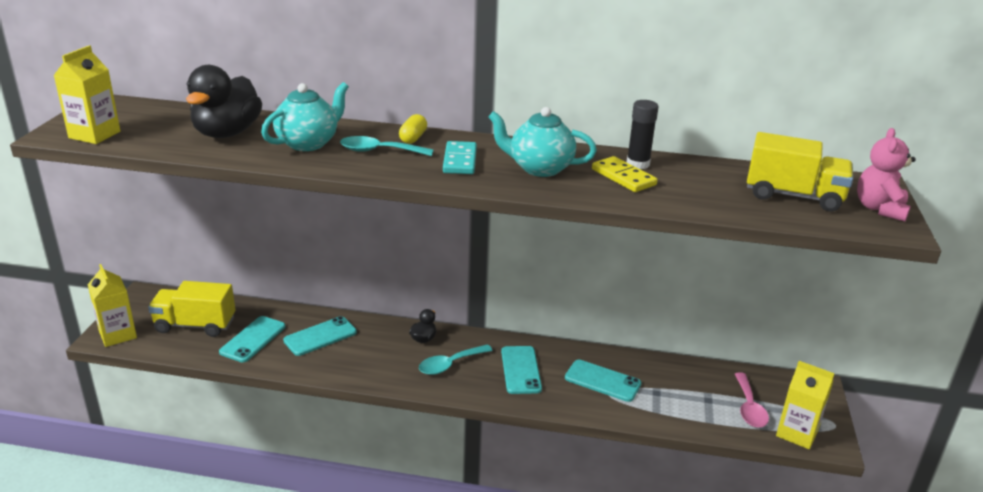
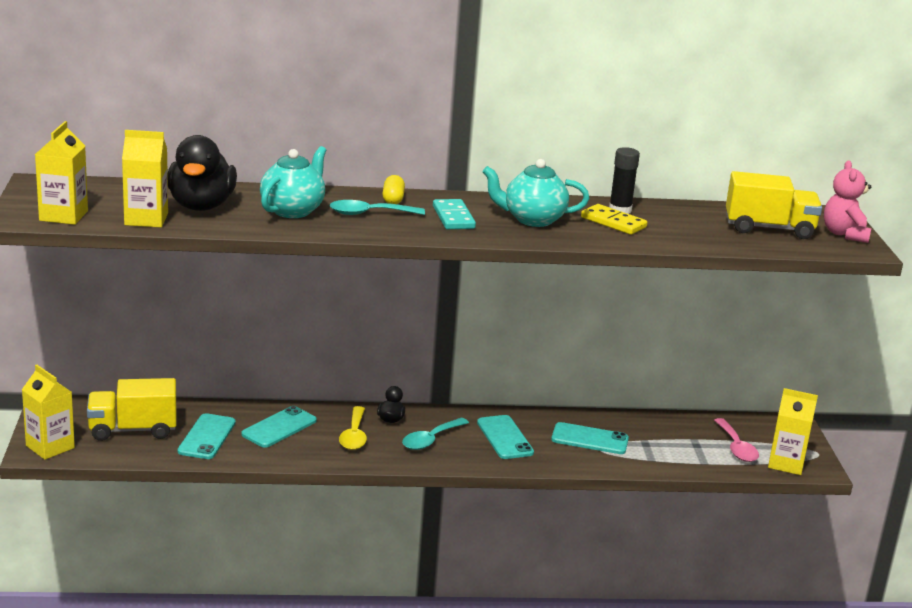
camera: 15 degrees left, 5 degrees down
none -> yellow carton [122,130,168,228]
none -> yellow spoon [339,406,367,450]

